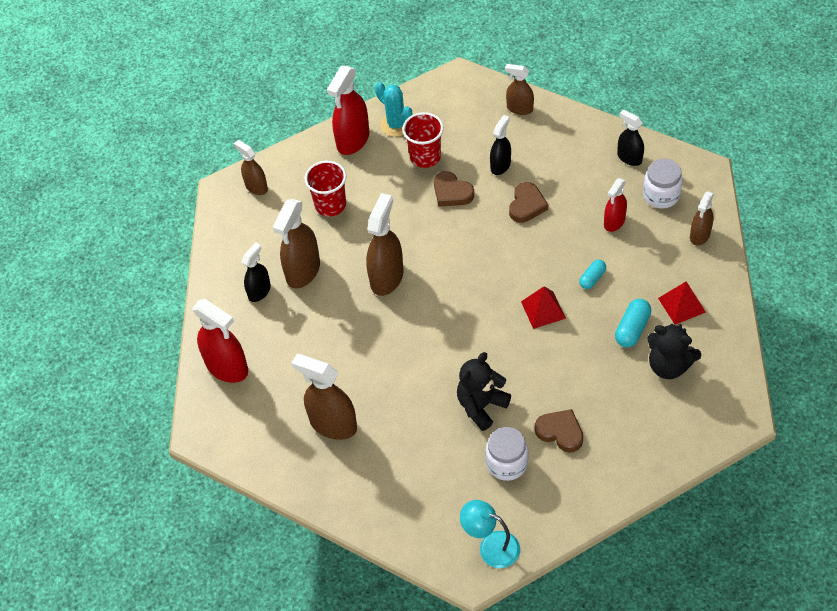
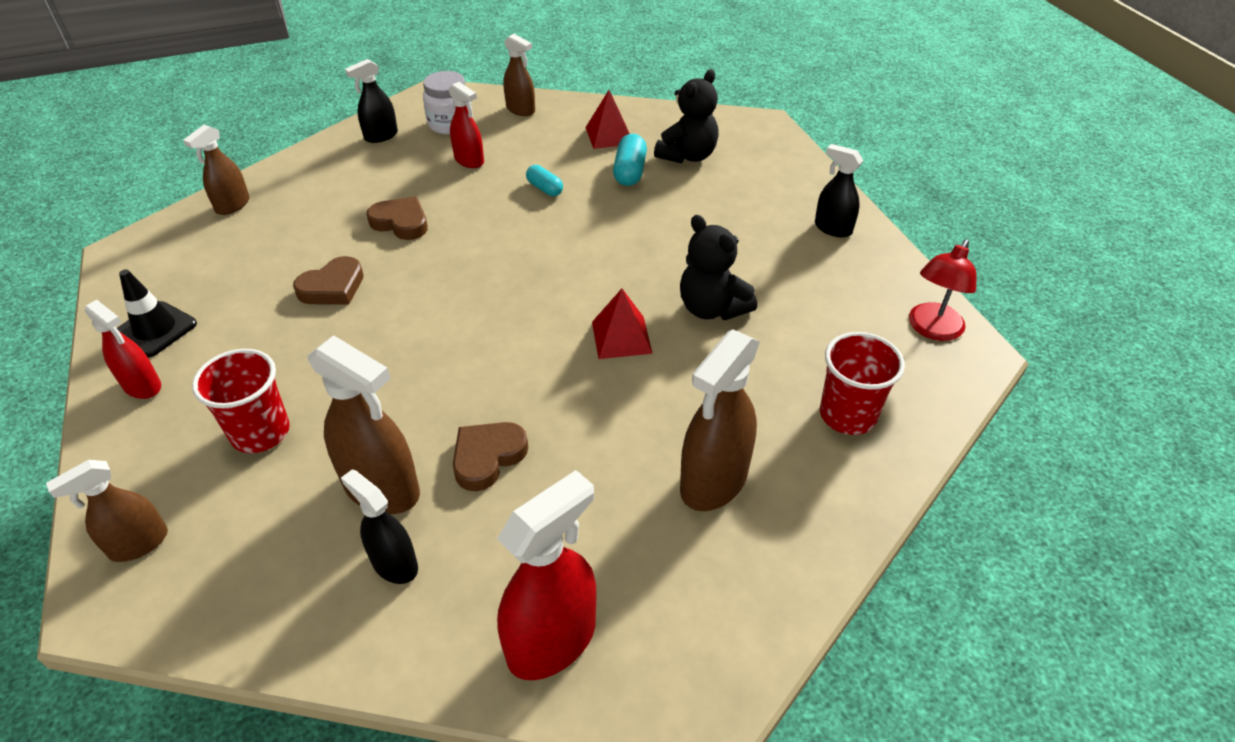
camera: 85 degrees left, 10 degrees down
red spray bottle [327,66,369,155] -> red spray bottle [85,300,161,399], size x0.61
brown spray bottle [366,193,404,296] -> none
turquoise cactus [375,82,412,137] -> black traffic cone [117,269,197,357]
red cup [402,112,444,168] -> red cup moved to [820,332,905,435]
turquoise lamp [460,500,520,568] -> red lamp [909,240,976,341]
white jar [485,427,528,481] -> none
black spray bottle [490,115,511,175] -> black spray bottle moved to [815,144,864,238]
red pyramid [521,286,566,329] -> red pyramid moved to [592,289,653,359]
brown heart [535,409,583,453] -> brown heart moved to [453,422,528,491]
turquoise capsule [615,299,651,347] -> turquoise capsule turned 60 degrees clockwise [613,134,647,186]

